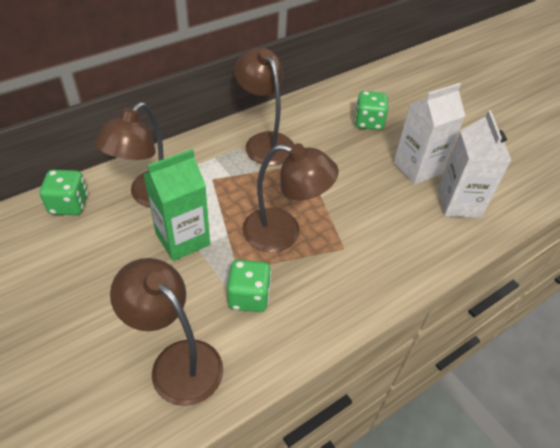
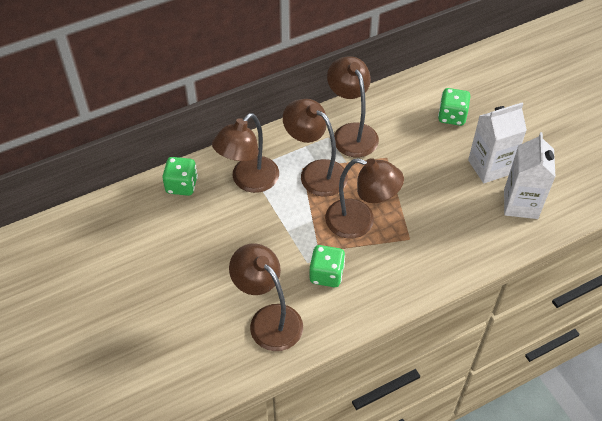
camera: 10 degrees right, 5 degrees up
green carton [143,149,210,261] -> none
none -> brown lamp [283,99,348,197]

